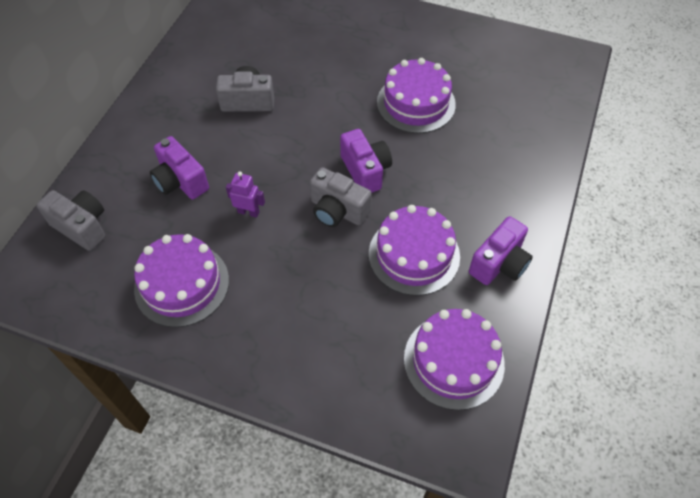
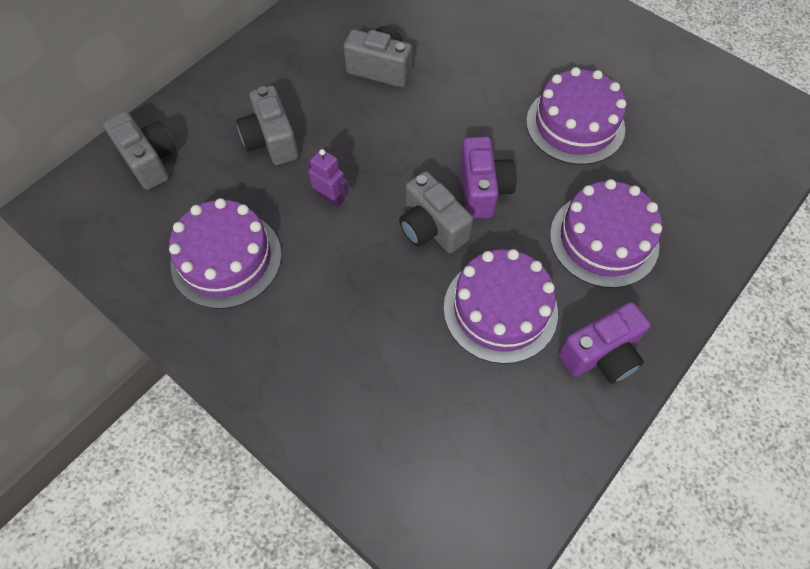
camera: 20 degrees right, 5 degrees up
purple camera [150,136,209,200] -> grey camera [236,85,299,165]
purple cake [404,309,505,410] -> purple cake moved to [550,179,662,288]

